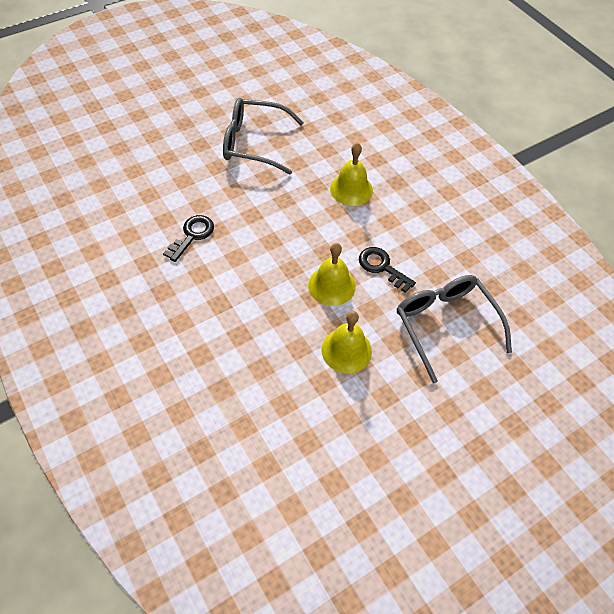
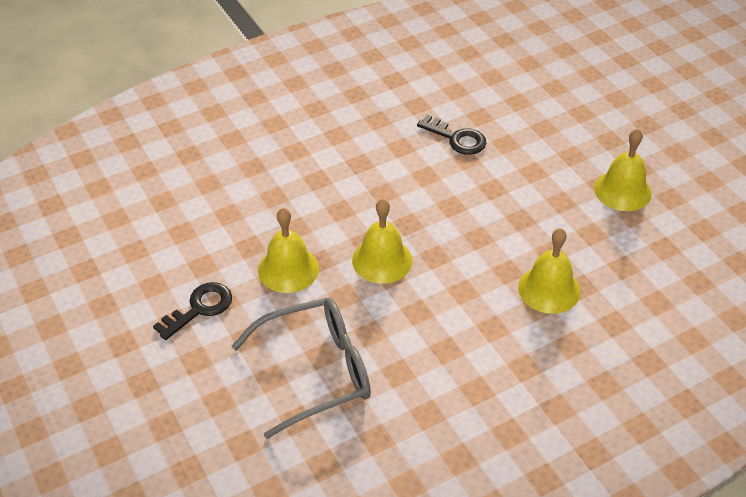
camera: 95 degrees right, 10 degrees down
grey glasses [223,98,304,174] -> yellow bell [594,129,652,211]
black key [359,247,416,293] -> black key moved to [153,282,232,340]

